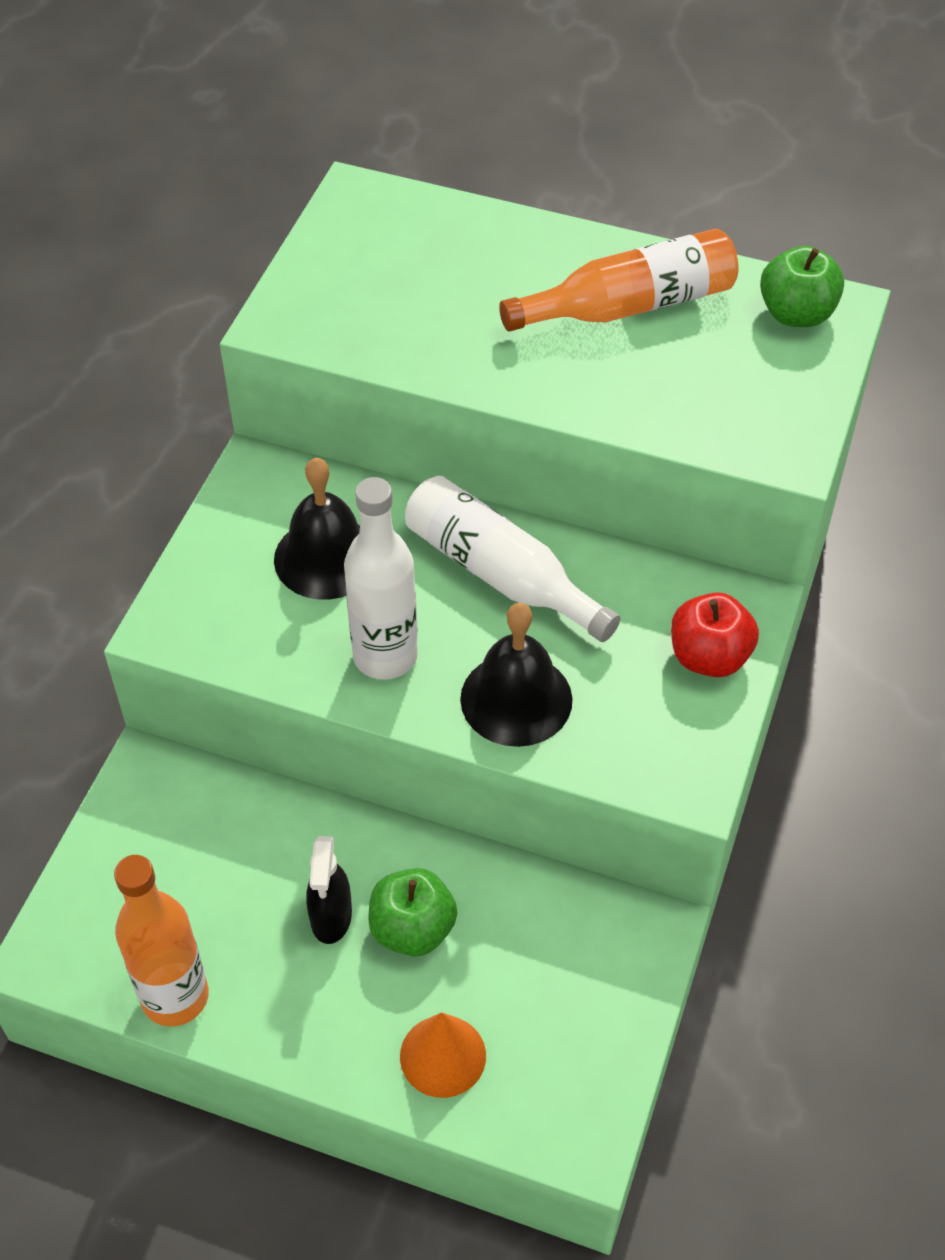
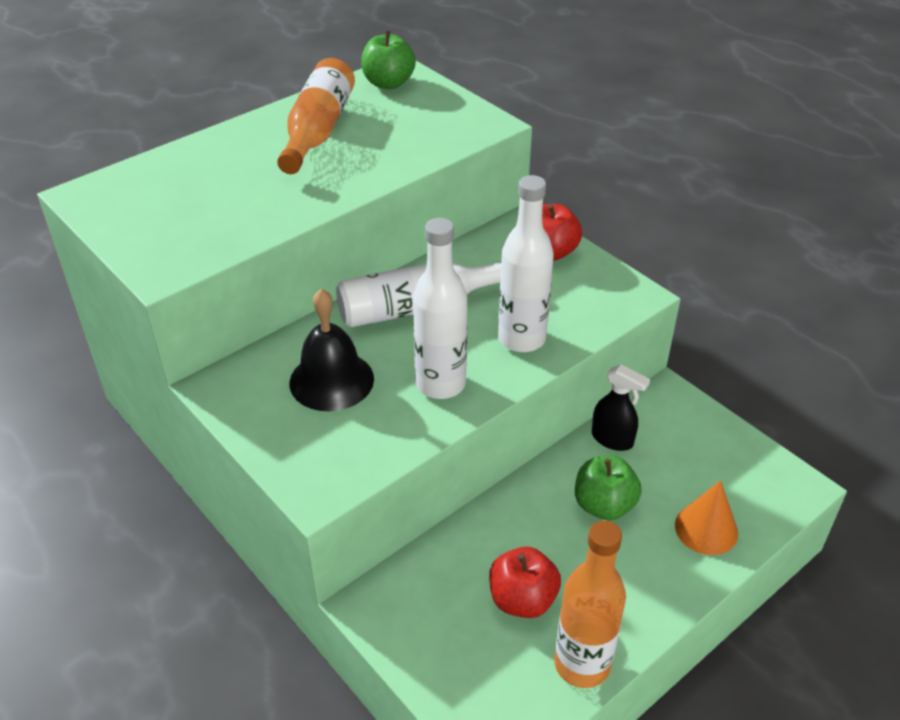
camera: 60 degrees left, 10 degrees down
black spray bottle [306,836,352,944] -> black spray bottle moved to [592,364,650,451]
black bell [460,603,572,747] -> white bottle [498,175,554,352]
none -> red apple [489,547,561,618]

